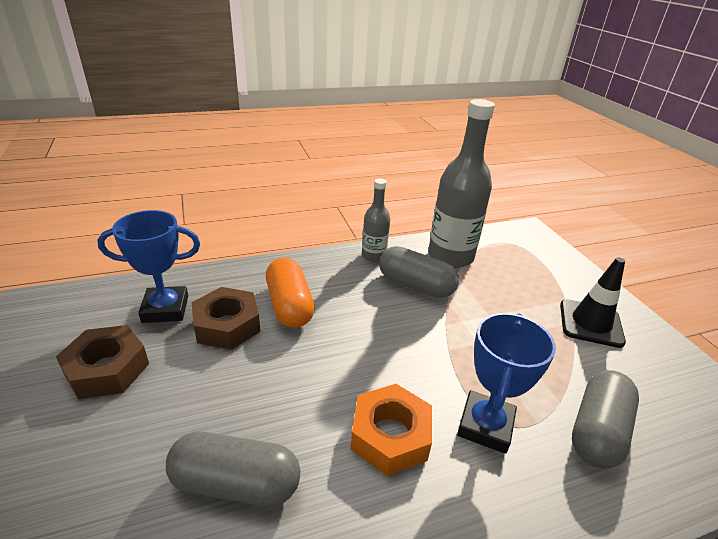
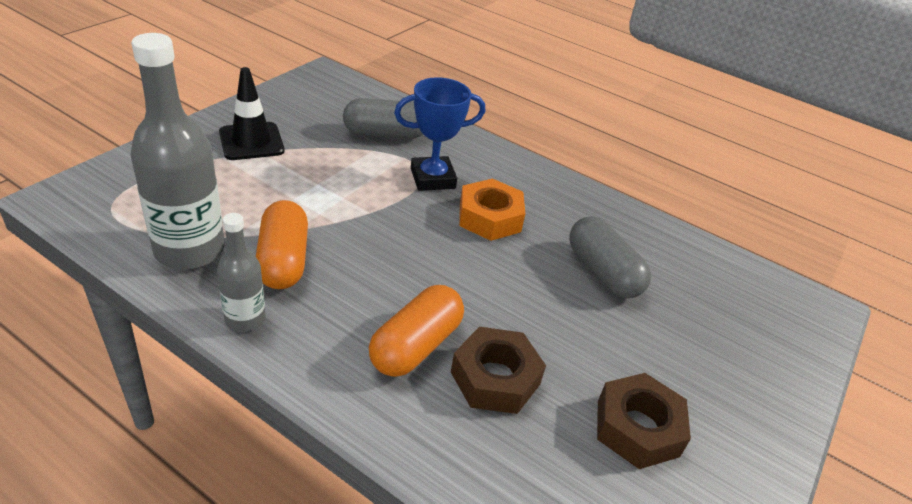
camera: 130 degrees left, 5 degrees up
blue trophy [97,210,200,323] -> none
grey capsule [379,246,459,298] -> orange capsule [256,200,308,289]

